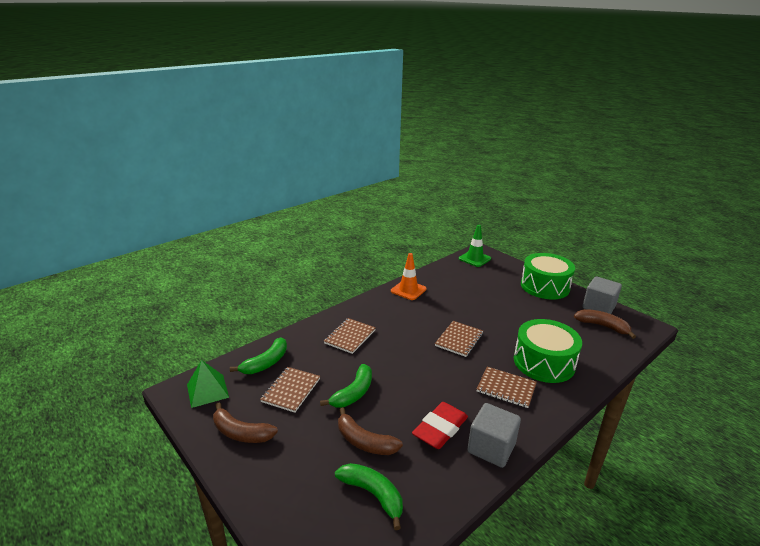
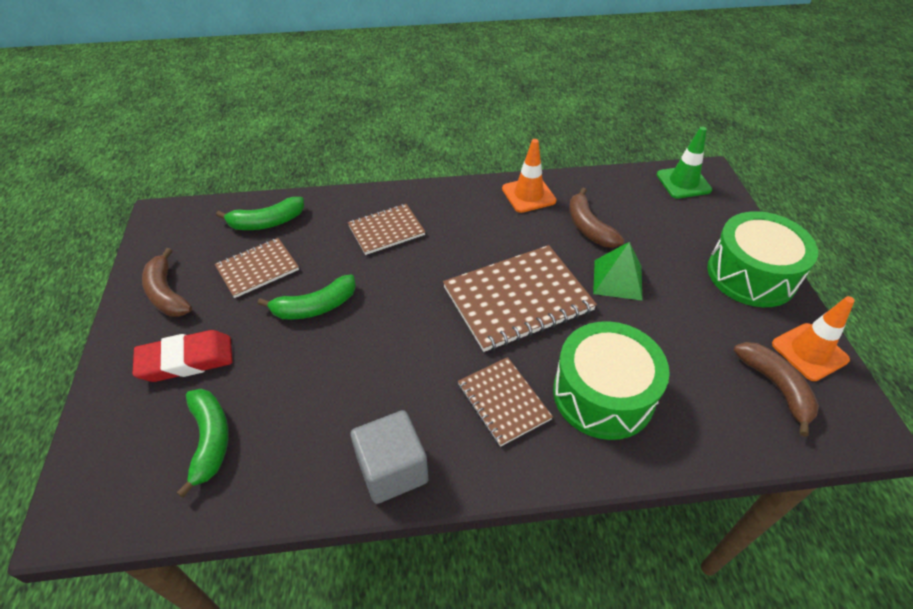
camera: 35 degrees right, 20 degrees up
green pyramid [187,360,229,408] -> green pyramid moved to [593,242,642,300]
brown banana [338,407,403,455] -> brown banana moved to [569,188,624,248]
red eraser [412,402,468,449] -> red eraser moved to [133,330,233,382]
brown notebook [435,321,483,357] -> brown notebook [443,245,597,352], size x1.74
grey cube [583,276,622,314] -> orange traffic cone [772,296,855,381]

